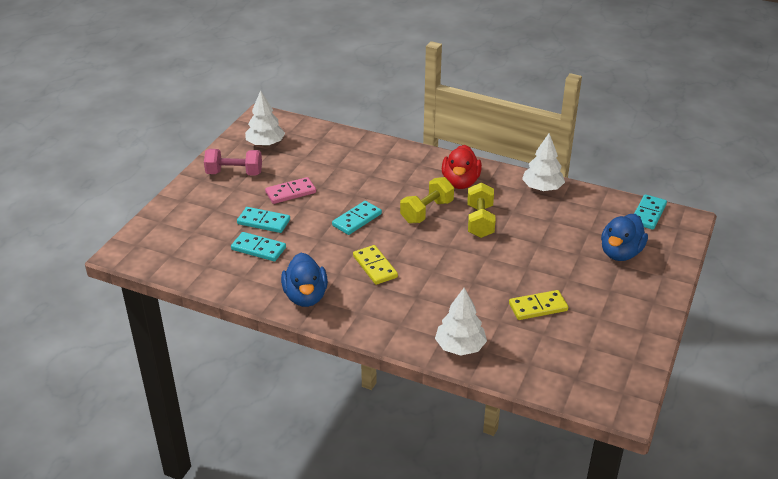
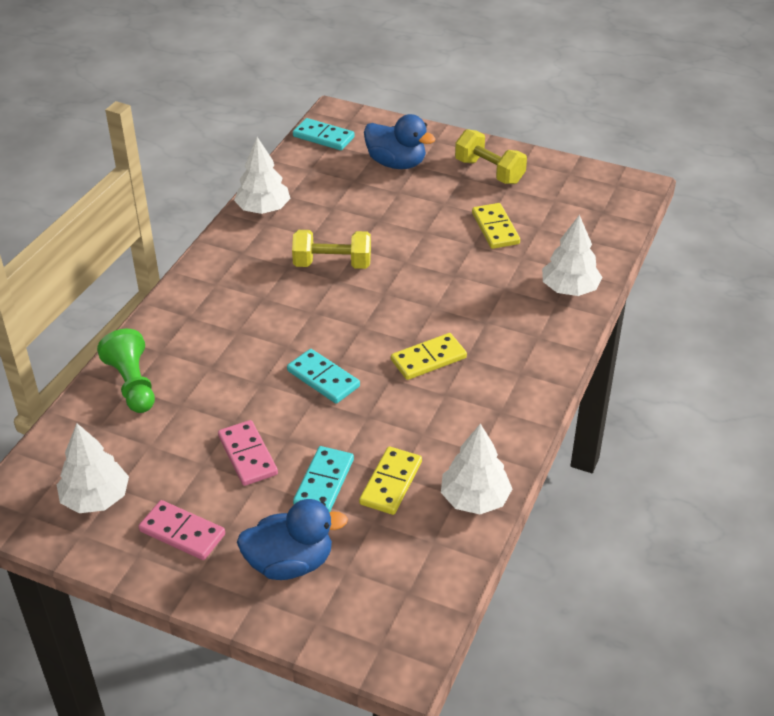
camera: 90 degrees left, 5 degrees up
pink dumbbell [204,149,262,176] -> pink domino [138,500,225,560]
turquoise domino [231,232,286,261] -> yellow domino [359,446,422,515]
blue duck [281,253,328,307] -> blue duck moved to [237,499,348,580]
yellow dumbbell [400,177,454,223] -> yellow dumbbell moved to [455,129,527,184]
red duck [442,145,482,189] -> none
none -> green pawn [97,329,155,413]
none -> white tree [441,424,512,514]

